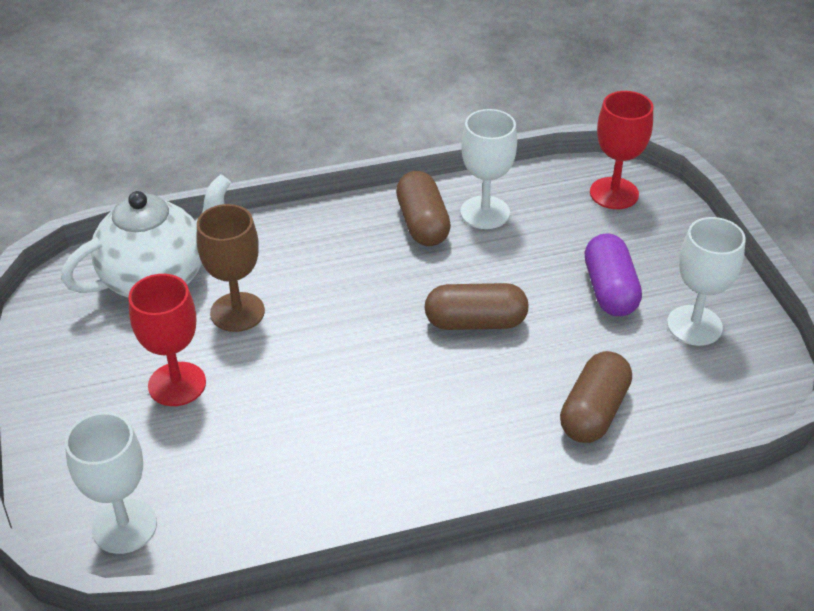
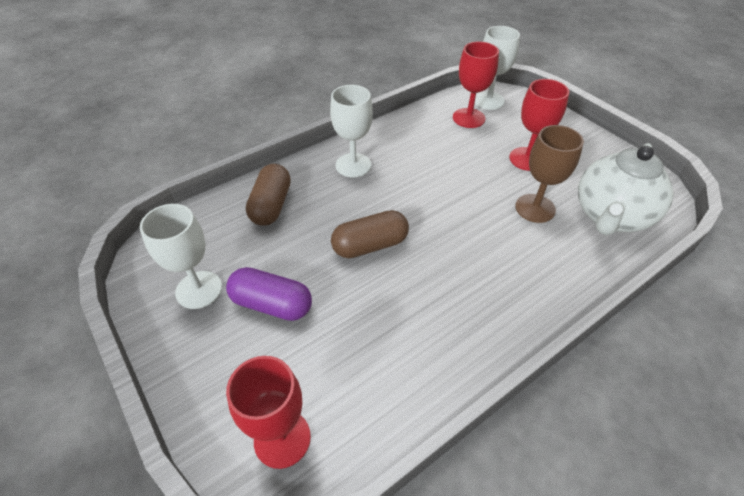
camera: 160 degrees right, 5 degrees up
brown capsule [396,171,451,246] -> none
white goblet [460,109,517,229] -> white goblet moved to [330,85,373,177]
purple capsule [585,233,642,316] -> purple capsule turned 45 degrees counterclockwise [226,267,312,321]
none -> red goblet [453,41,499,128]

